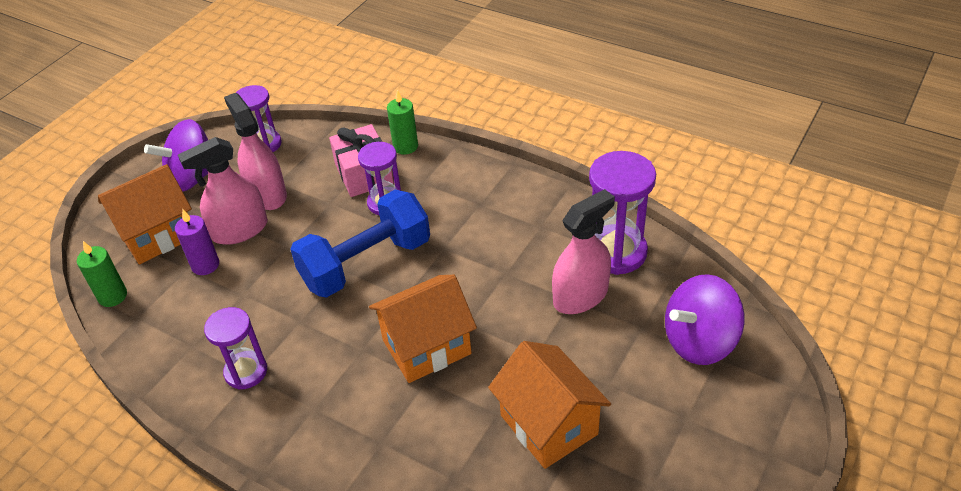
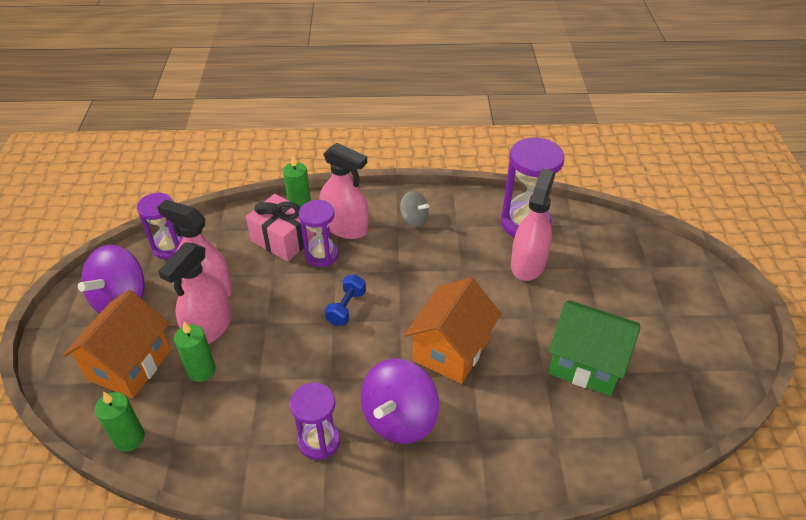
camera: 35 degrees left, 0 degrees up
purple candle [175,210,219,275] -> green candle [174,322,216,382]
blue dumbbell [290,190,430,298] -> blue dumbbell [325,275,366,326], size x0.44
orange house [488,341,611,469] -> green house [548,300,641,396]
purple spinning top [665,274,745,365] -> purple spinning top moved to [361,358,439,444]
none -> pink spray bottle [319,143,369,239]
none -> grey spinning top [400,191,429,227]

